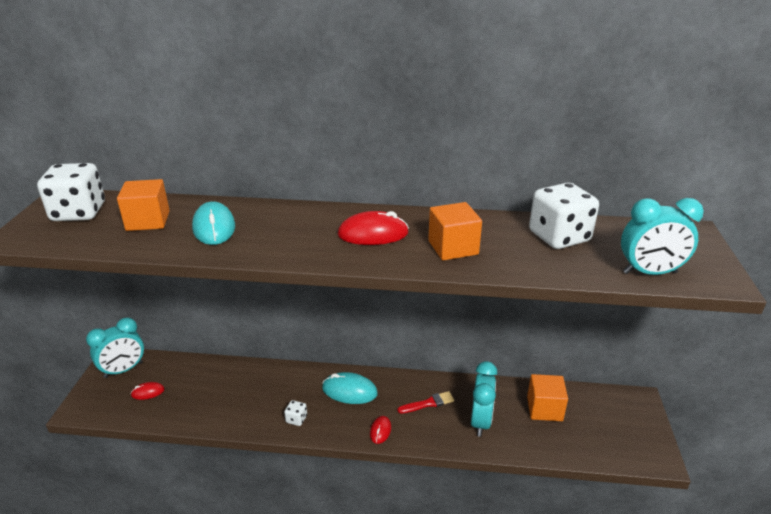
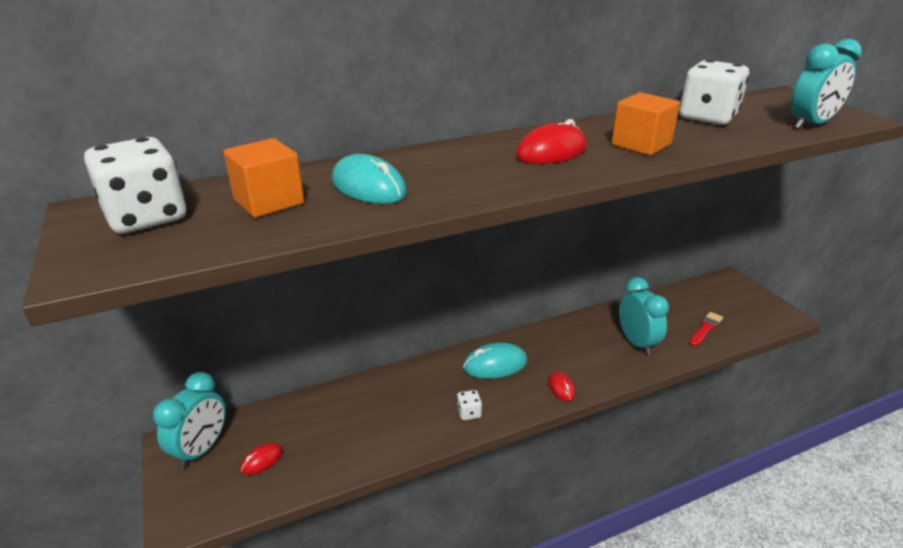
camera: 30 degrees left, 0 degrees up
red brush [397,391,454,414] -> red brush moved to [689,312,723,346]
orange cube [527,374,568,421] -> none

